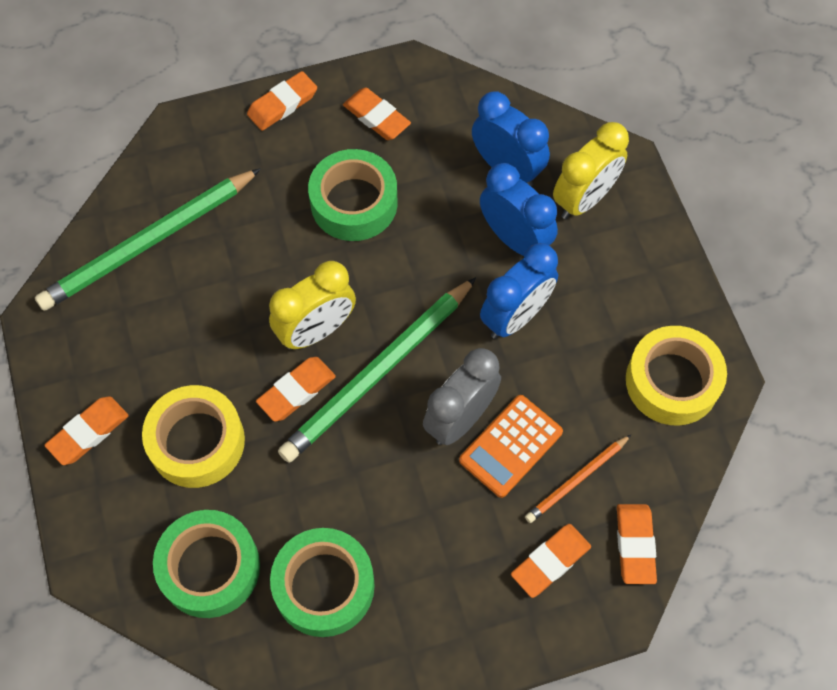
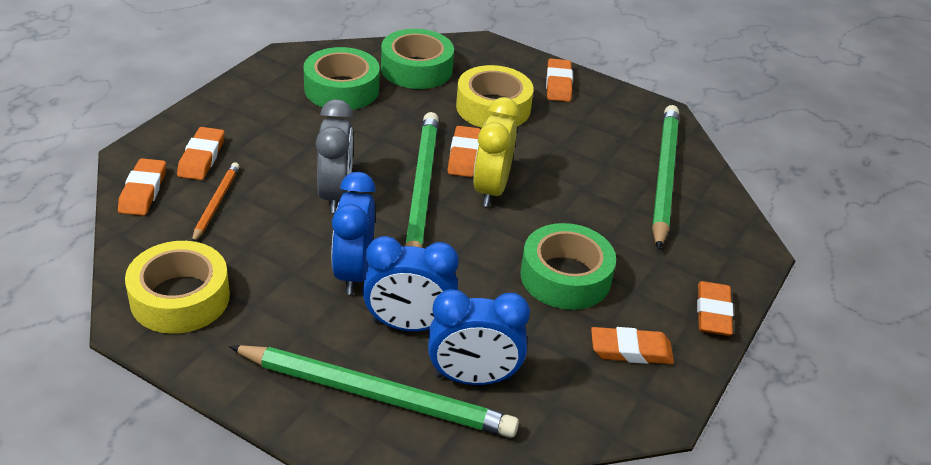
camera: 135 degrees right, 25 degrees down
orange calculator [459,395,563,498] -> none
yellow clock [553,122,629,219] -> green pencil [229,345,519,438]
orange eraser [617,504,657,584] -> orange eraser turned 45 degrees clockwise [118,158,166,216]

